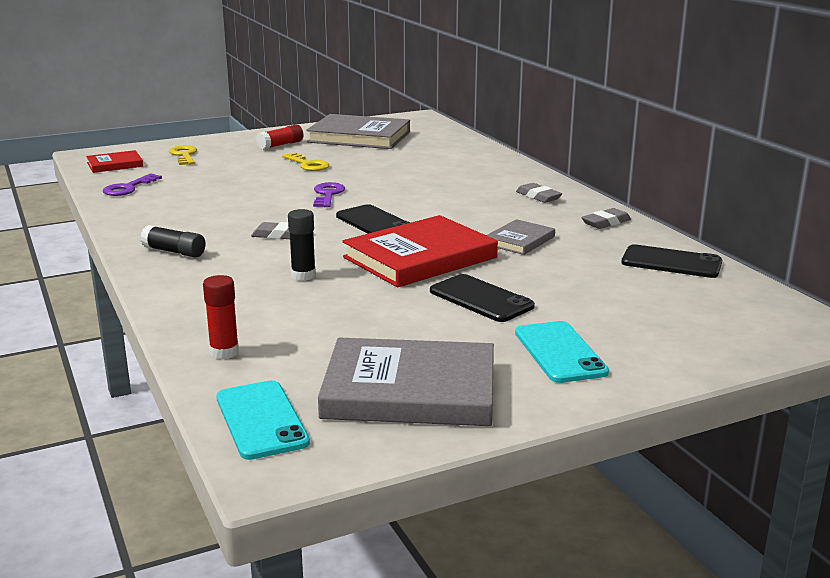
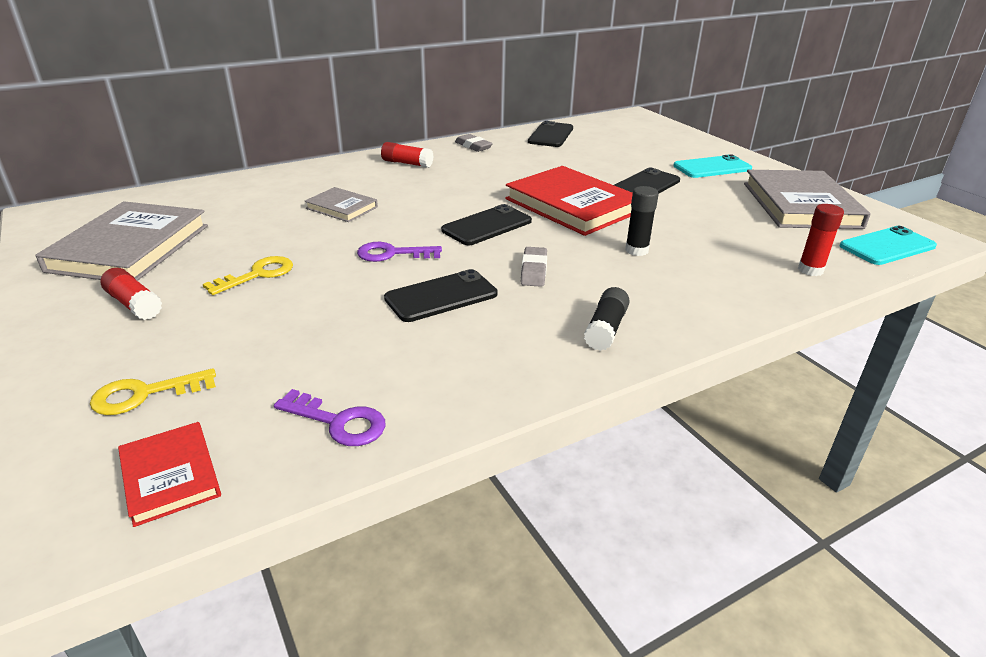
camera: 95 degrees left, 10 degrees up
grey book [487,219,555,255] -> grey book moved to [305,187,378,222]
grey eraser [516,183,562,203] -> red glue stick [381,142,434,168]
none -> black phone [384,269,498,322]

